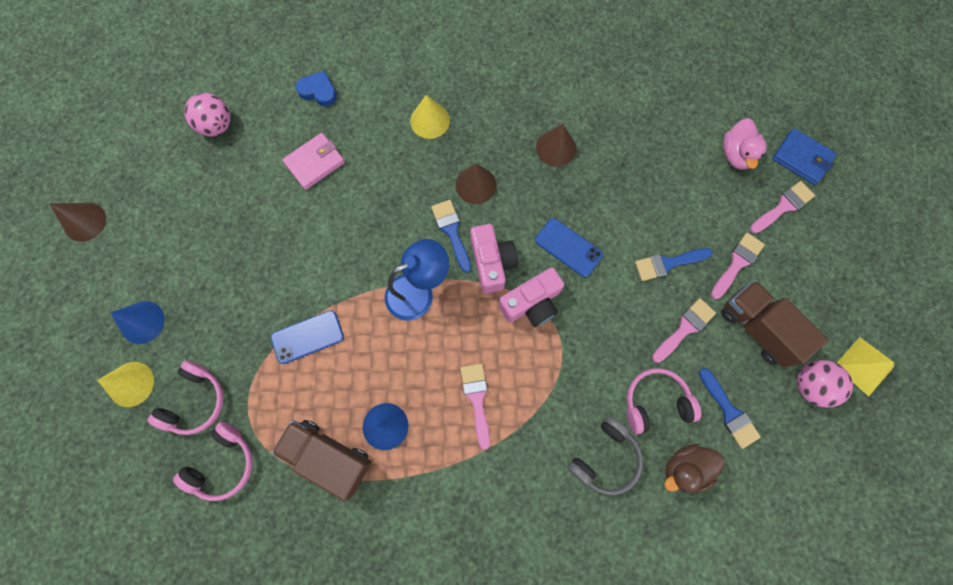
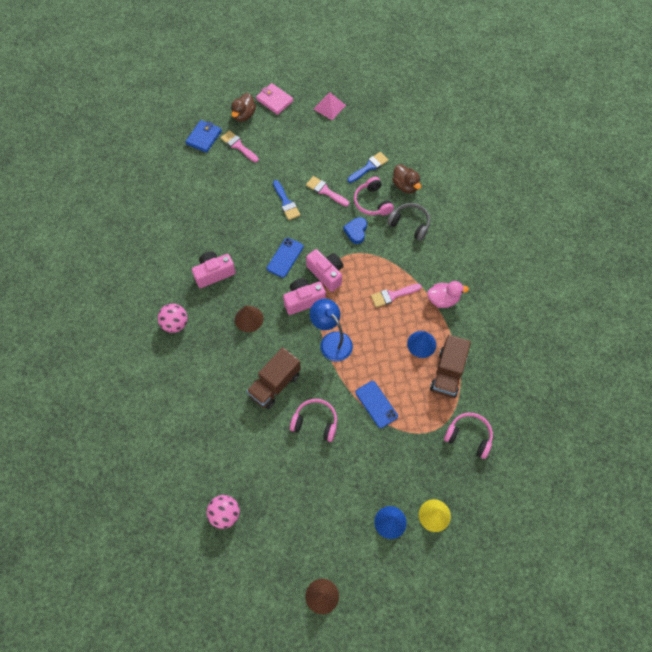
camera: 100 degrees left, 10 degrees down
pink headphones [148,361,224,435] -> pink headphones moved to [290,399,337,442]
pink wallet [282,133,345,190] -> pink wallet moved to [256,83,293,115]
blue heart [296,71,337,107] -> blue heart moved to [343,217,367,244]
yellow cone [410,95,450,139] -> none
blue brush [431,200,471,273] -> none
brown cone [536,124,576,167] -> pink camera [192,252,236,288]
pink brush [711,233,765,299] -> none
brown truck [721,280,828,367] -> brown truck moved to [246,347,301,409]
pink duck [723,118,767,170] -> pink duck moved to [427,281,469,308]
pink ball [797,360,853,407] -> pink ball moved to [158,304,188,333]
yellow pyramid [837,337,894,396] -> pink pyramid [314,92,346,120]
none -> brown duck [231,93,256,122]

